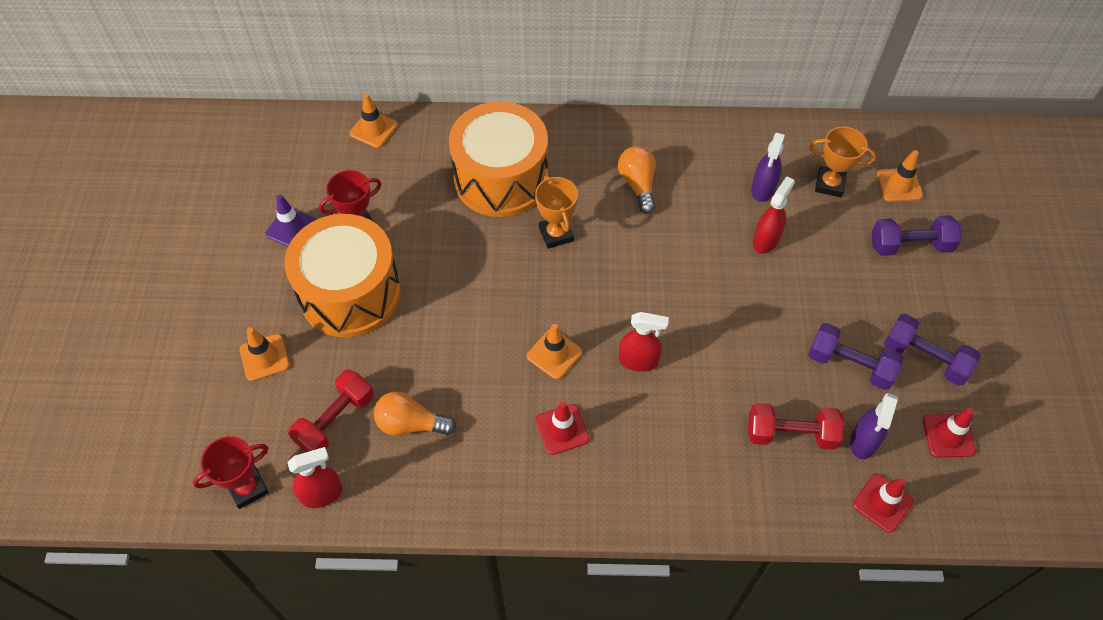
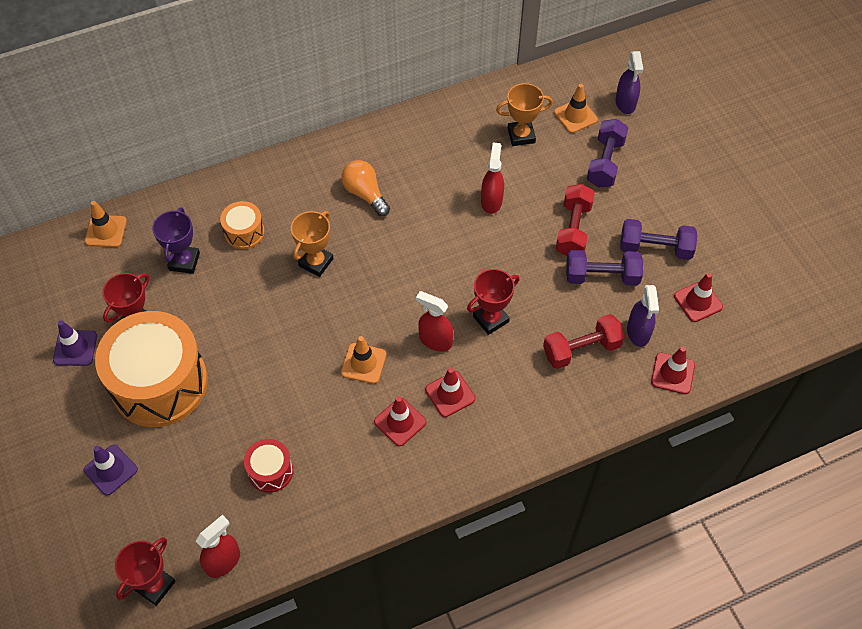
camera: 25 degrees left, 0 degrees up
orange traffic cone [240,327,290,381] -> purple traffic cone [83,445,138,496]
red dumbbell [288,370,374,453] -> red dumbbell moved to [556,184,595,256]
orange light bulb [374,391,456,435] -> red drum [244,439,293,493]
orange drum [449,101,548,217] -> orange drum [220,201,264,249], size x0.45
orange trophy [535,175,578,249] -> orange trophy turned 75 degrees clockwise [291,211,334,277]
red spray bottle [619,312,669,372] -> red spray bottle turned 135 degrees counterclockwise [416,291,453,352]
purple spray bottle [751,132,785,202] -> purple spray bottle moved to [616,51,644,114]
purple dumbbell [872,215,961,256] -> purple dumbbell turned 45 degrees counterclockwise [587,119,628,188]
none -> purple trophy [152,207,200,274]
none -> red traffic cone [425,368,475,417]
none -> red trophy [467,269,520,335]

